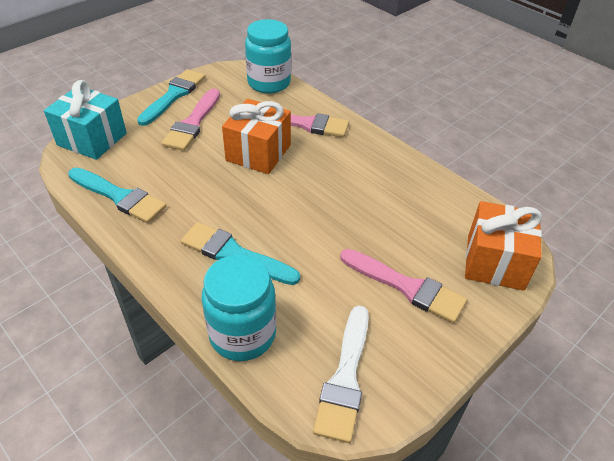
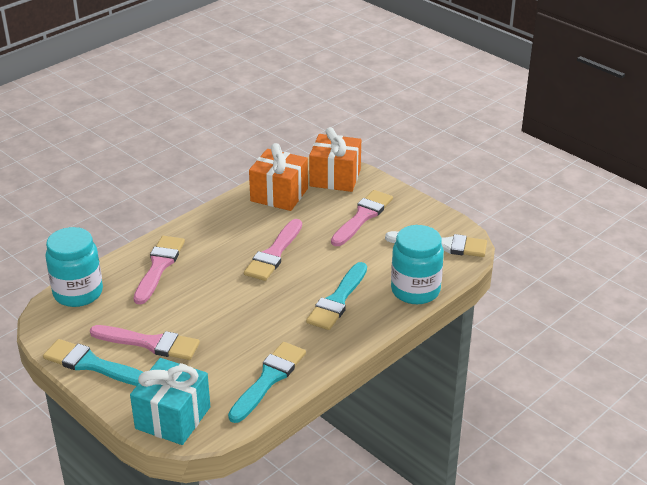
camera: 90 degrees left, 10 degrees down
orange gift [222,99,291,174] -> orange gift moved to [249,143,308,211]
none -> pink brush [244,219,302,281]

